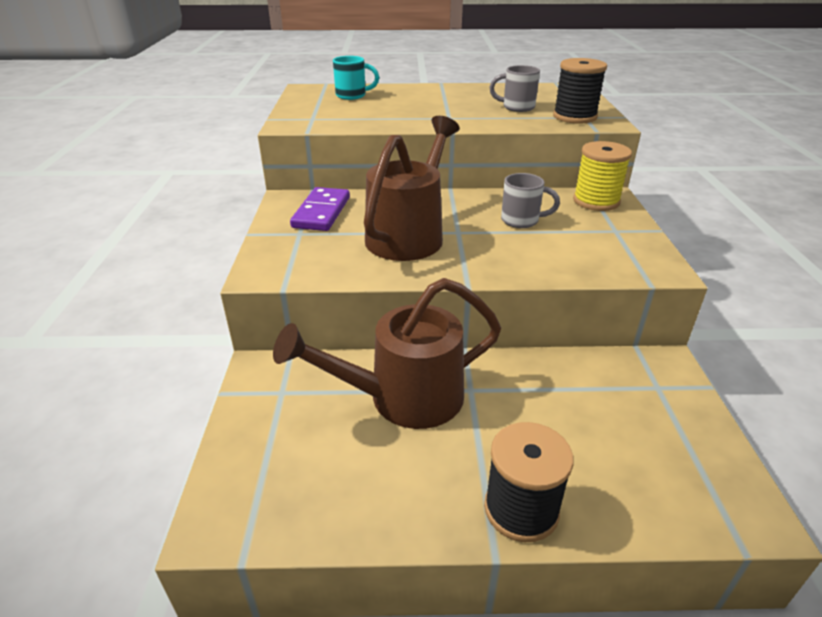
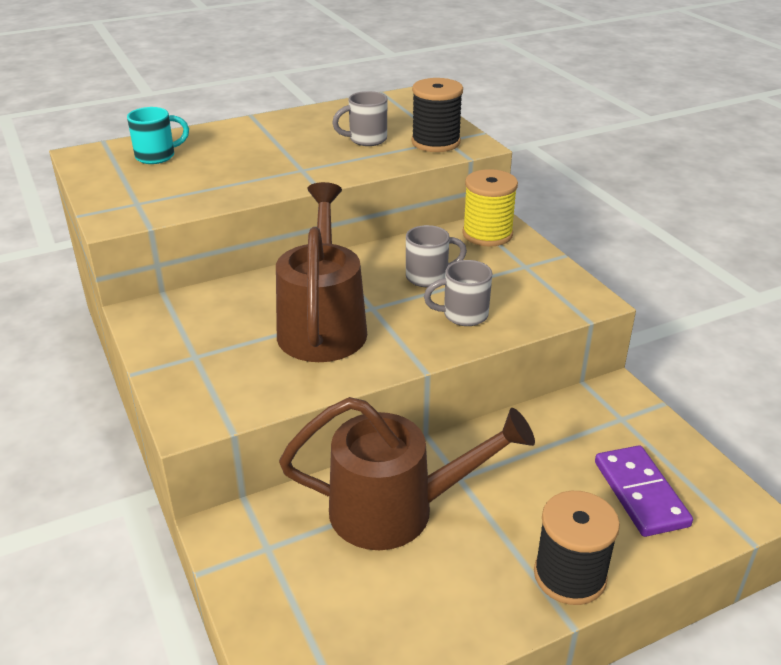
camera: 25 degrees left, 0 degrees up
brown watering can [273,278,501,429] -> brown watering can turned 135 degrees counterclockwise [279,397,535,550]
purple domino [290,187,350,231] -> purple domino moved to [595,445,693,537]
none -> grey mug [424,260,492,326]

